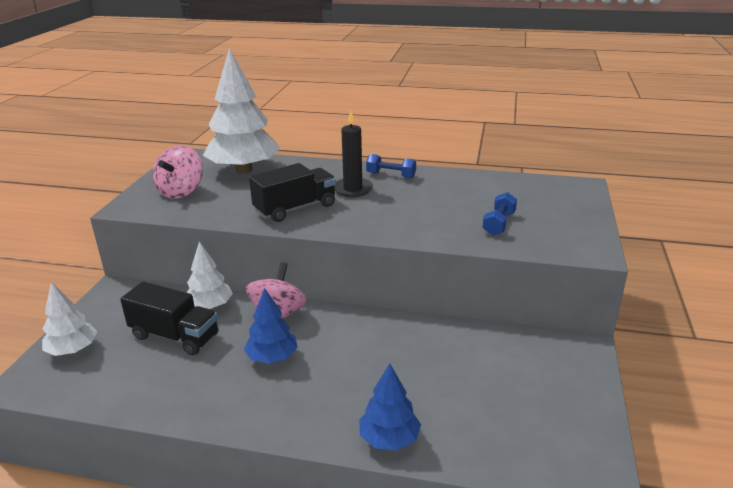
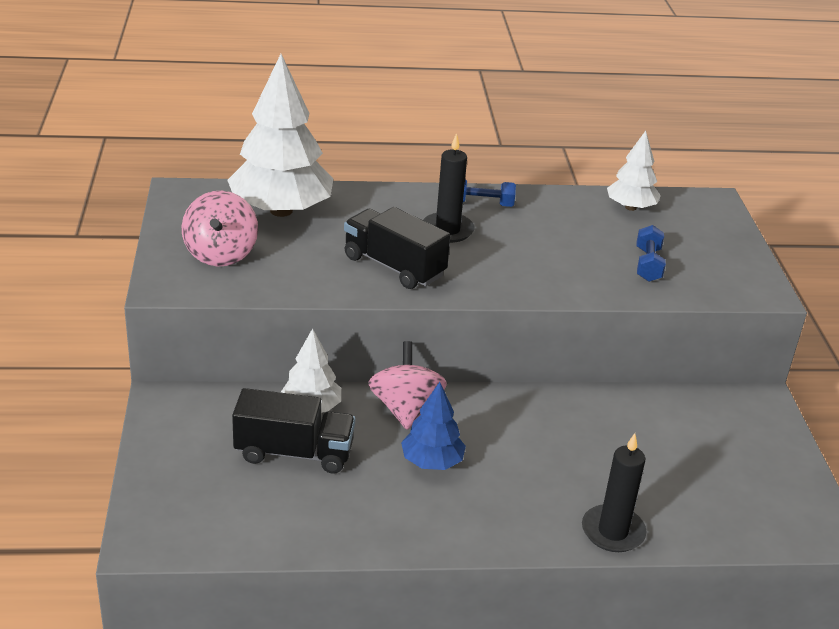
camera: 20 degrees left, 5 degrees up
white tree [42,282,97,356] -> white tree moved to [607,131,661,211]
black truck [249,163,336,222] -> black truck turned 90 degrees counterclockwise [344,207,450,289]
blue tree [359,363,421,450] -> black candle [582,433,646,552]

